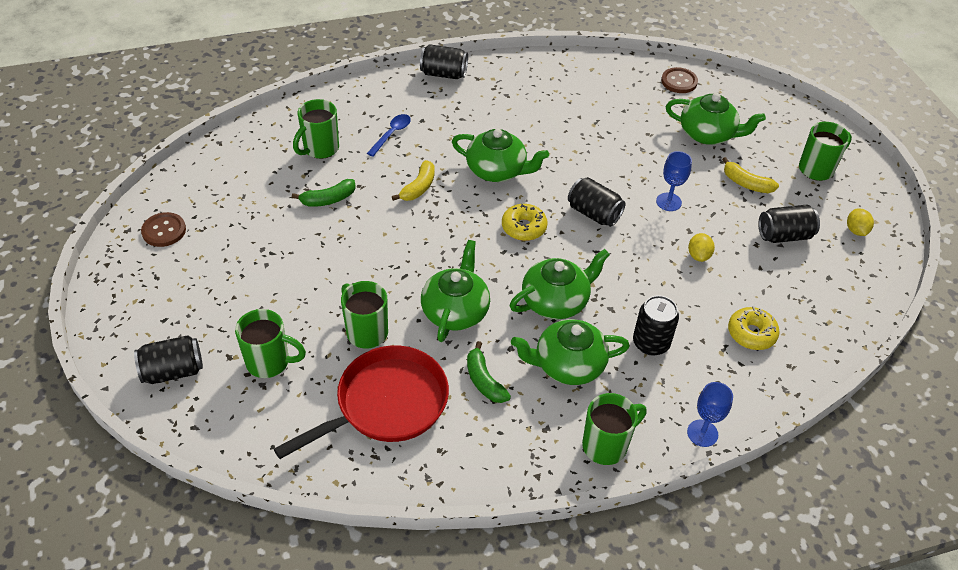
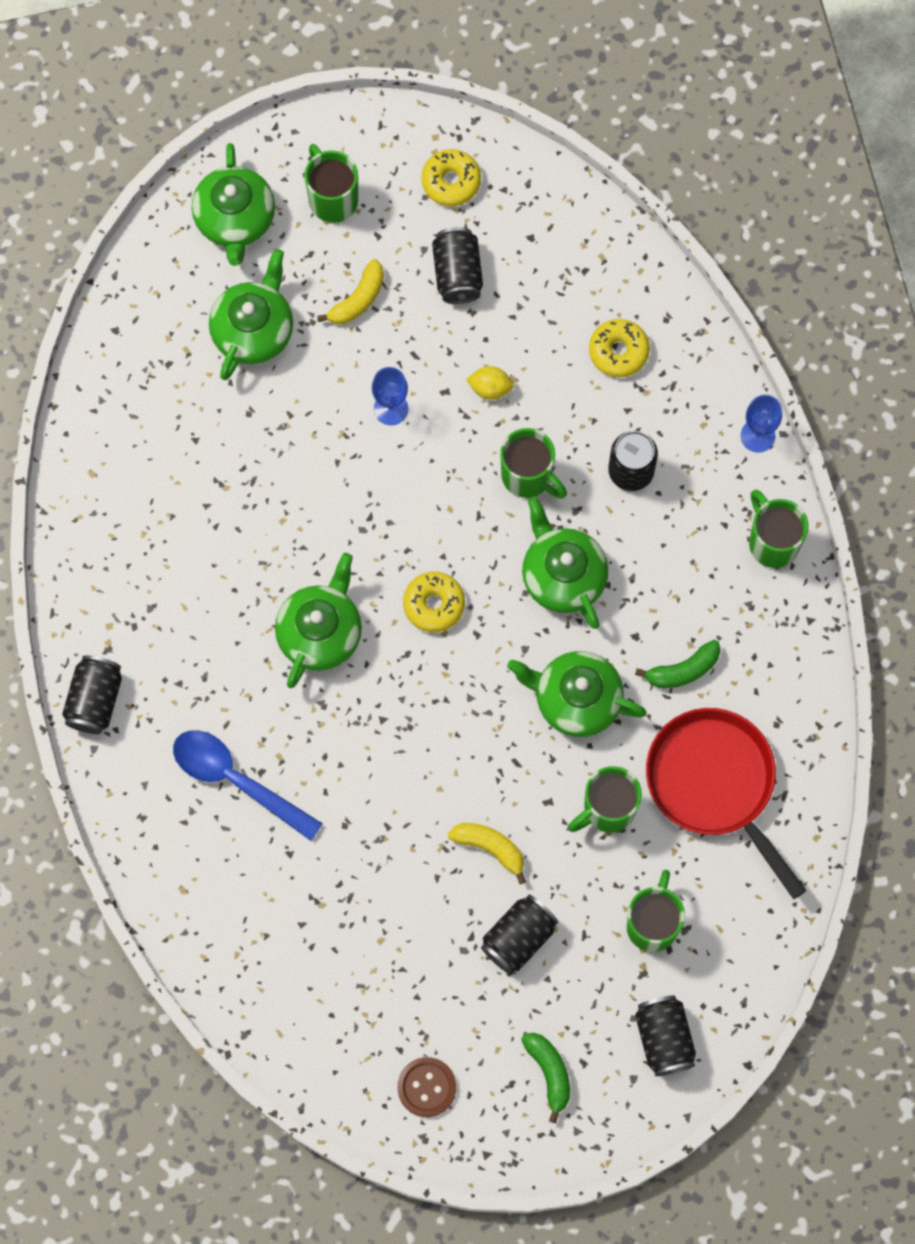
camera: 85 degrees left, 25 degrees up
green banana [292,179,356,207] -> green banana moved to [521,1033,570,1123]
green mug [293,99,339,159] -> green mug moved to [500,428,567,499]
blue spoon [367,114,411,156] -> blue spoon [173,730,323,841], size x1.71
yellow banana [392,160,434,201] -> yellow banana moved to [448,823,526,884]
green teapot [511,319,630,385] -> green teapot moved to [192,143,275,266]
black can [568,177,626,227] -> black can moved to [481,894,558,974]
brown button [661,67,698,93] -> none
yellow lemon [847,208,874,236] -> yellow donut [422,149,481,206]

